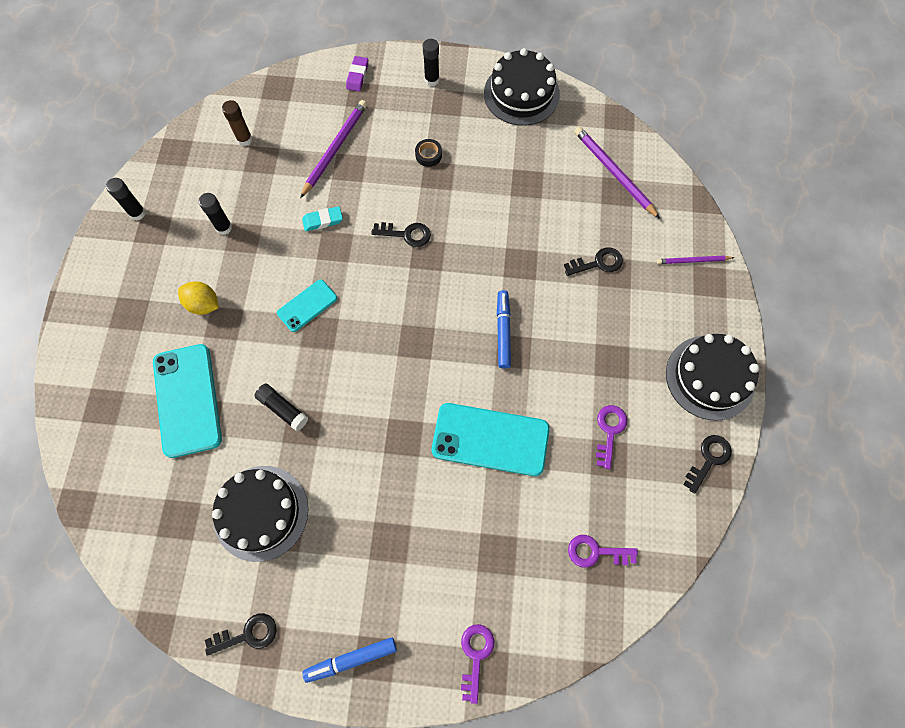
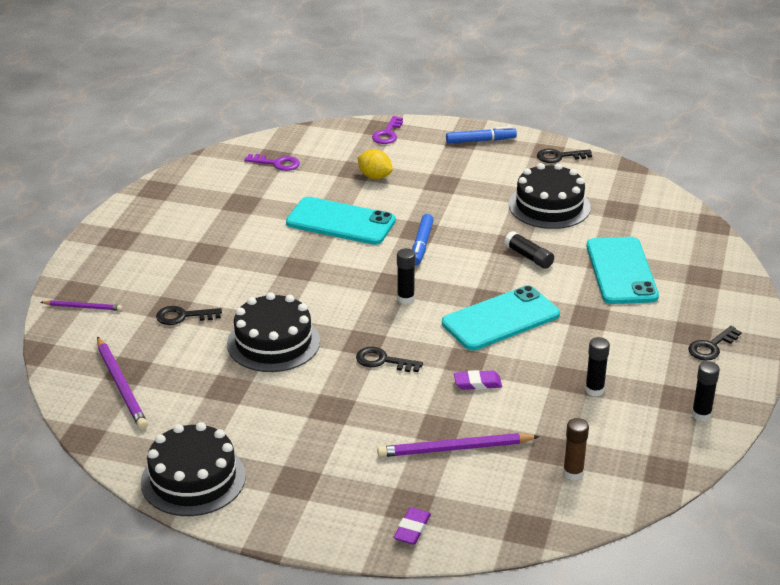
camera: 170 degrees left, 35 degrees down
yellow lemon [178,281,219,315] -> yellow lemon moved to [357,149,392,179]
turquoise phone [277,280,337,332] -> turquoise phone [442,285,560,350], size x1.83
purple pencil [300,100,367,198] -> purple pencil turned 45 degrees clockwise [377,433,540,457]
turquoise eraser [302,206,343,231] -> purple eraser [454,370,502,390]
black tape [415,139,442,167] -> none
black glue stick [423,39,439,86] -> black glue stick moved to [397,248,416,304]
blue marker [497,290,511,369] -> blue marker moved to [412,214,434,265]
purple key [596,405,627,469] -> none
black cake [666,334,759,421] -> black cake moved to [227,292,320,372]
black key [683,435,732,494] -> black key moved to [688,326,742,361]

